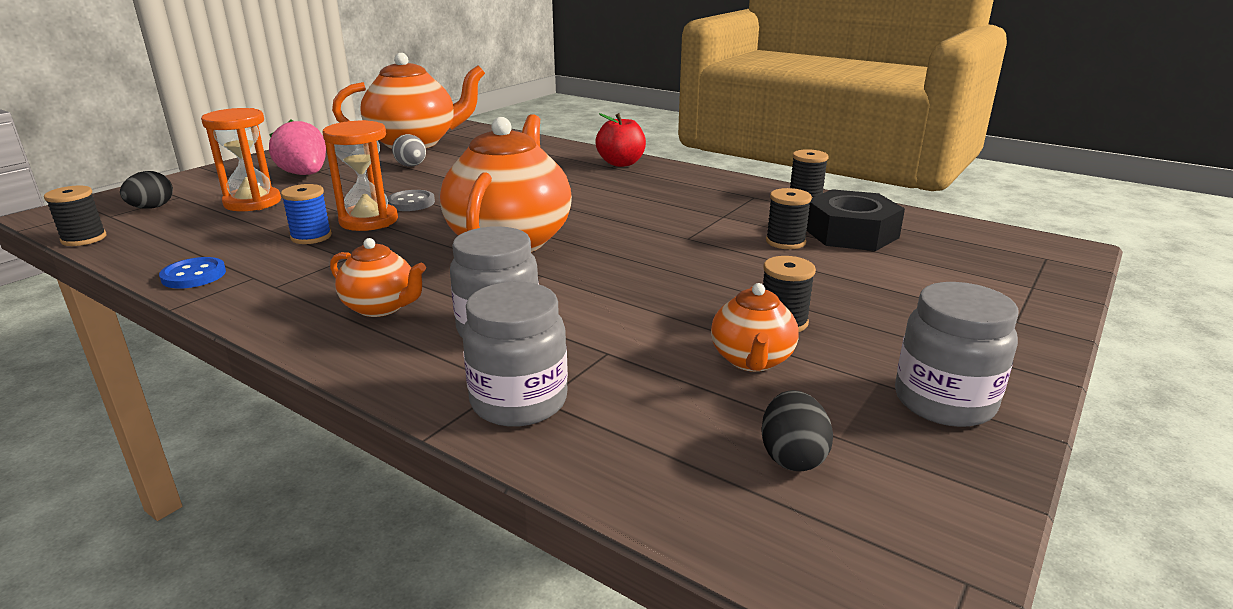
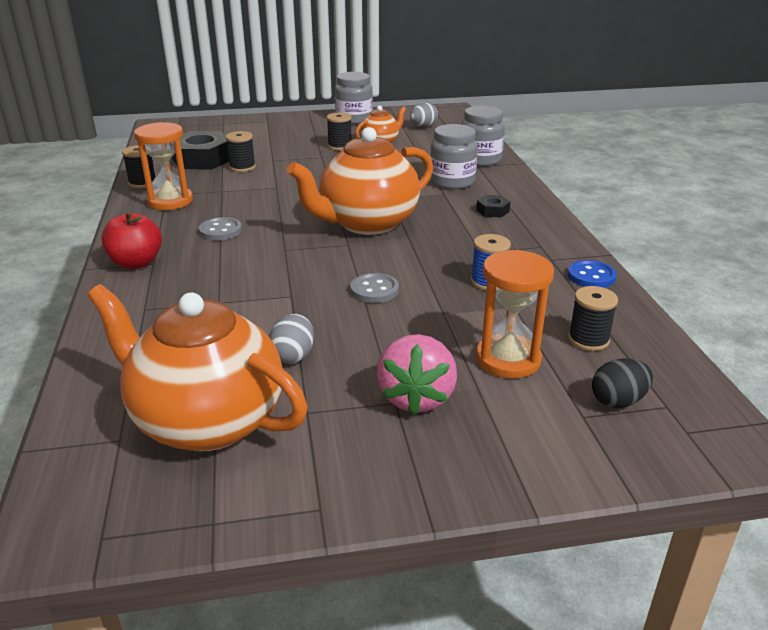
camera: 135 degrees left, 5 degrees up
black spool [44,185,107,246] -> black spool moved to [568,286,618,351]
orange hourglass [323,120,398,231] -> orange hourglass moved to [134,122,193,210]
orange teapot [330,238,426,317] -> black nut [476,195,510,218]
black egg [761,390,833,471] -> grey egg [410,102,438,127]
none -> grey button [199,217,242,240]

